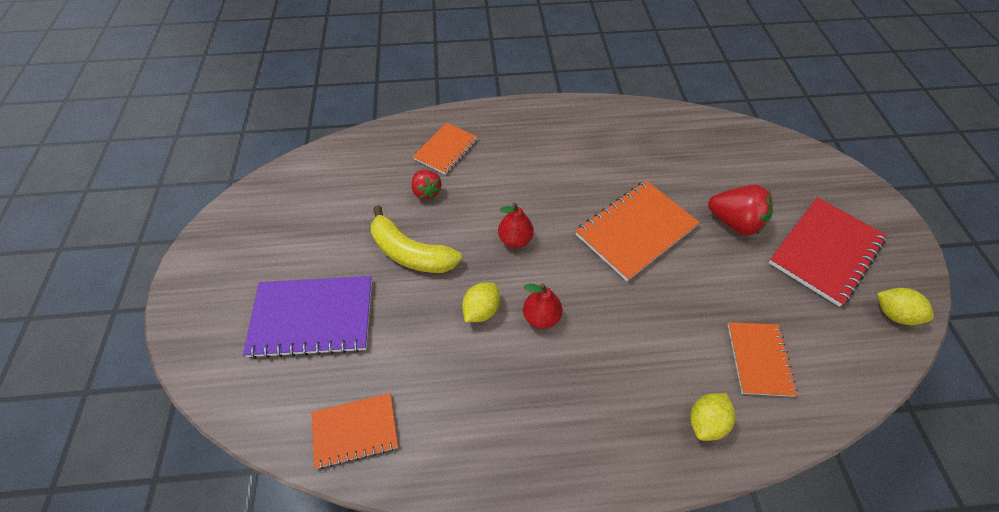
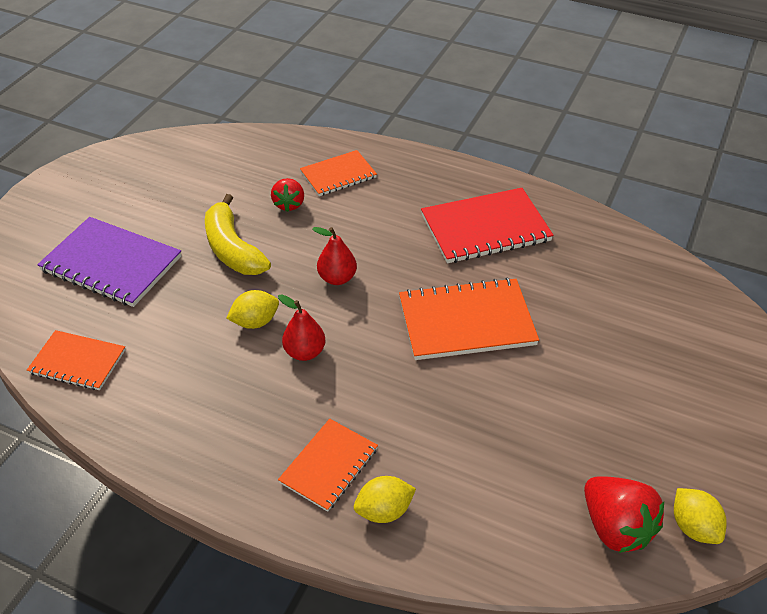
camera: 30 degrees right, 10 degrees down
red strawberry [708,185,773,235] -> red strawberry moved to [584,476,664,553]
orange notebook [728,322,798,397] -> orange notebook moved to [278,419,378,512]
red notebook [769,197,887,307] -> red notebook moved to [421,188,554,263]

